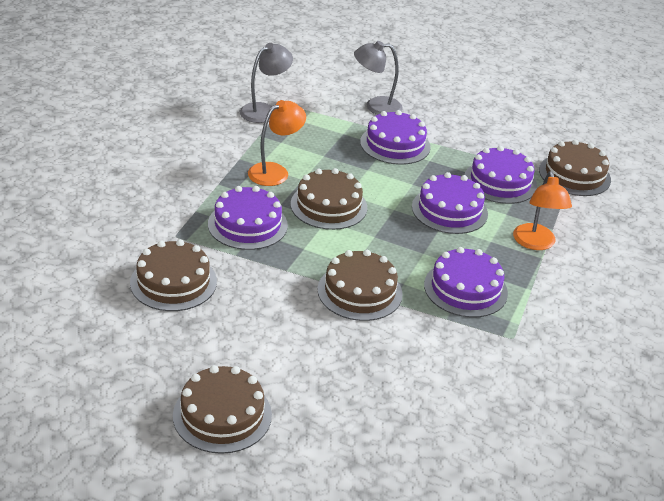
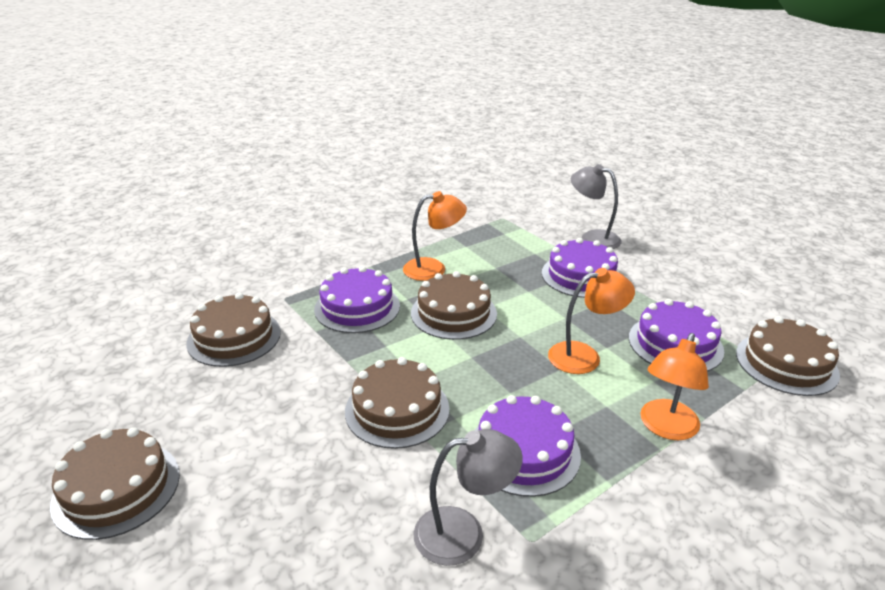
camera: 35 degrees right, 5 degrees down
grey lamp [240,43,293,123] -> grey lamp moved to [414,429,523,566]
purple cake [412,172,488,234] -> orange lamp [548,268,635,374]

